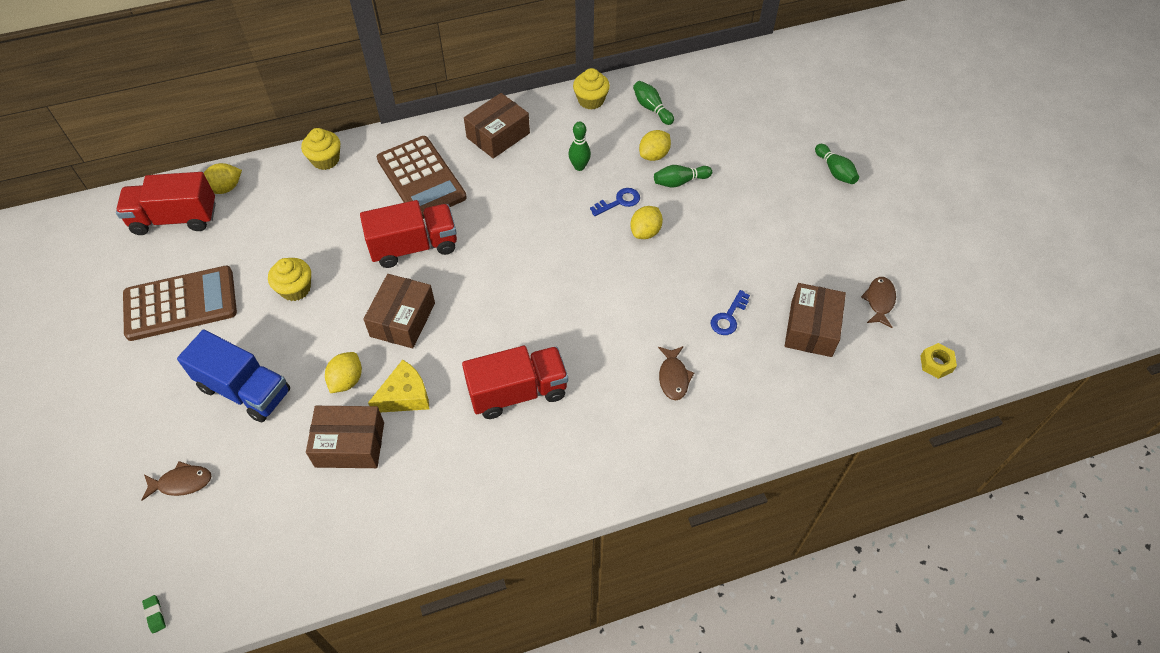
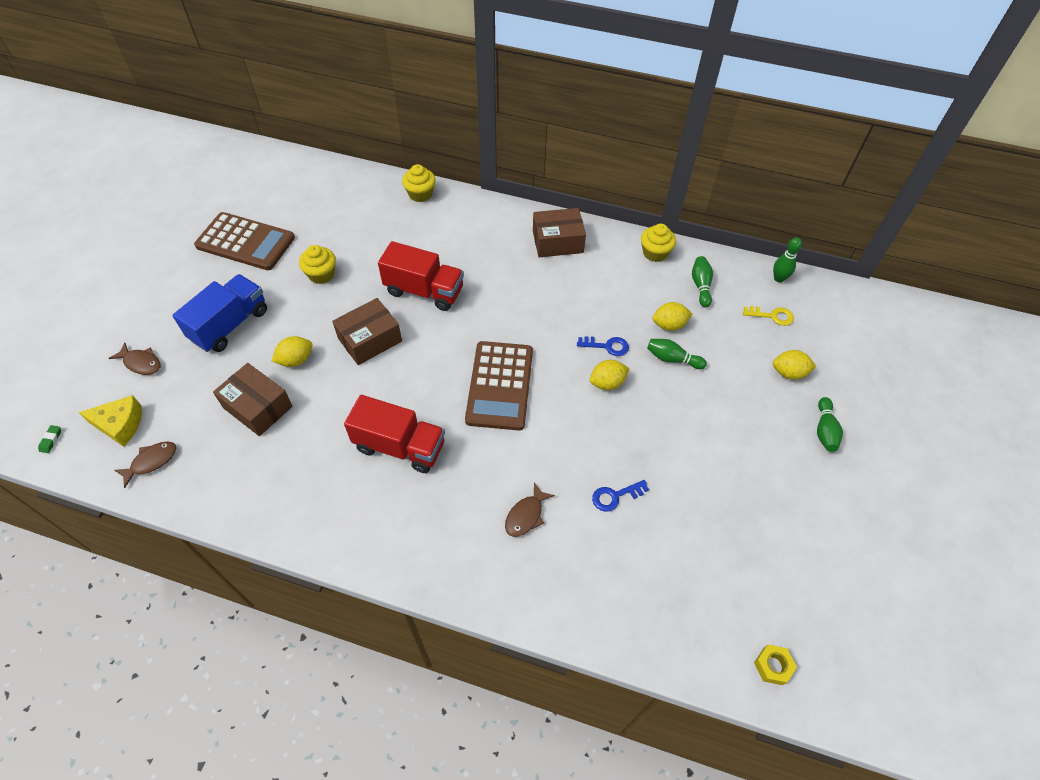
camera: 35 degrees right, 0 degrees up
red truck [116,172,216,235] -> none
blue truck [177,330,290,422] -> blue truck turned 120 degrees counterclockwise [172,274,267,352]
yellow lemon [204,163,242,194] -> yellow lemon moved to [773,350,816,380]
yellow cheese [368,360,429,413] -> yellow cheese moved to [79,395,142,447]
brown calculator [377,136,467,219] -> brown calculator moved to [465,341,533,431]
green bowling pin [569,121,591,171] -> green bowling pin moved to [773,237,802,283]
brown box [785,283,846,357] -> none
brown fish [861,277,896,328] -> brown fish moved to [114,442,176,488]
none -> yellow key [743,306,794,326]

